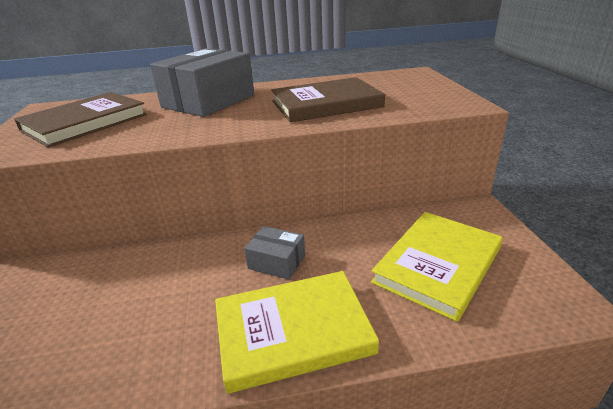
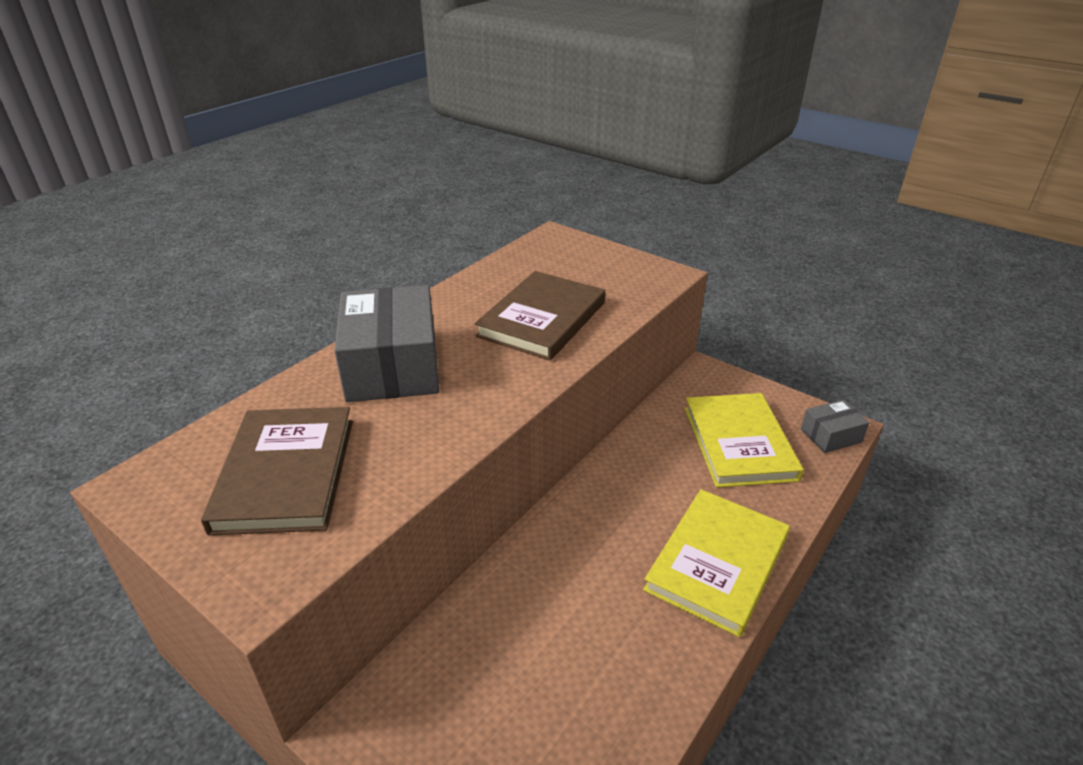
camera: 45 degrees left, 5 degrees up
grey box [244,226,305,280] -> grey box moved to [801,399,870,453]

